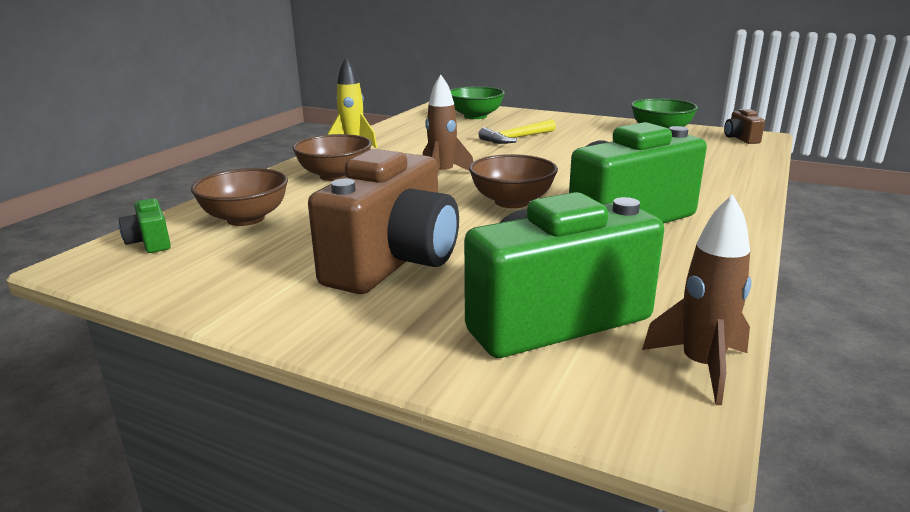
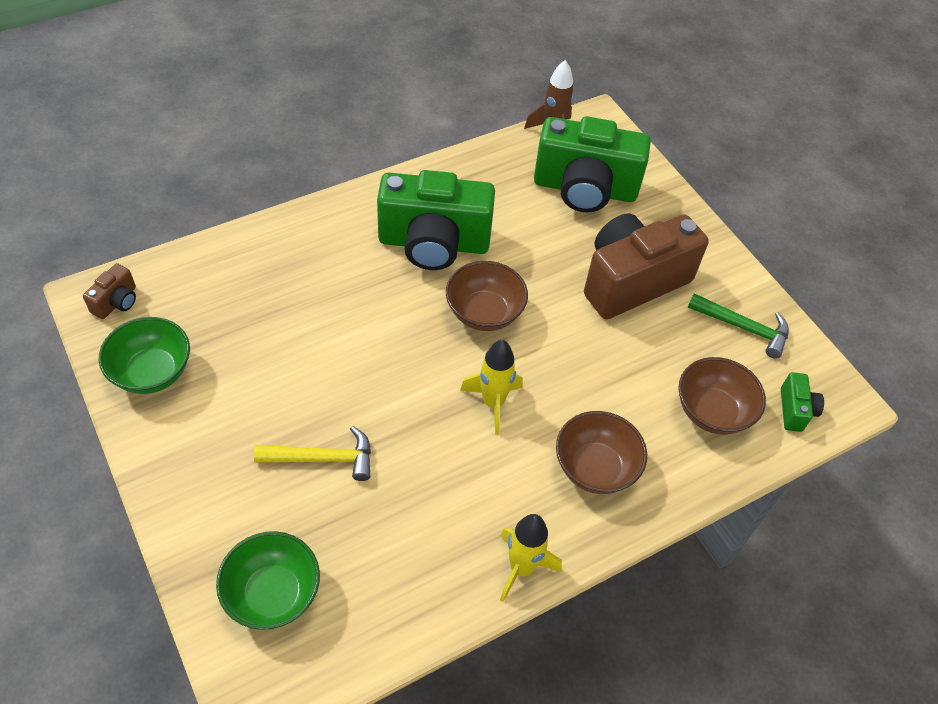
camera: 150 degrees left, 30 degrees up
brown rocket [423,75,473,171] -> yellow rocket [460,340,523,435]
none -> green hammer [687,293,789,359]

